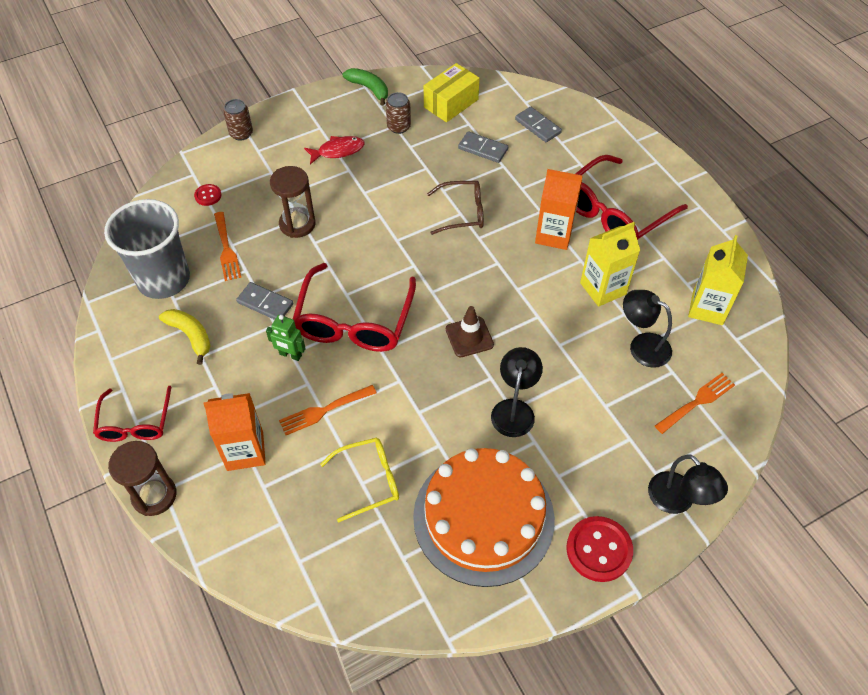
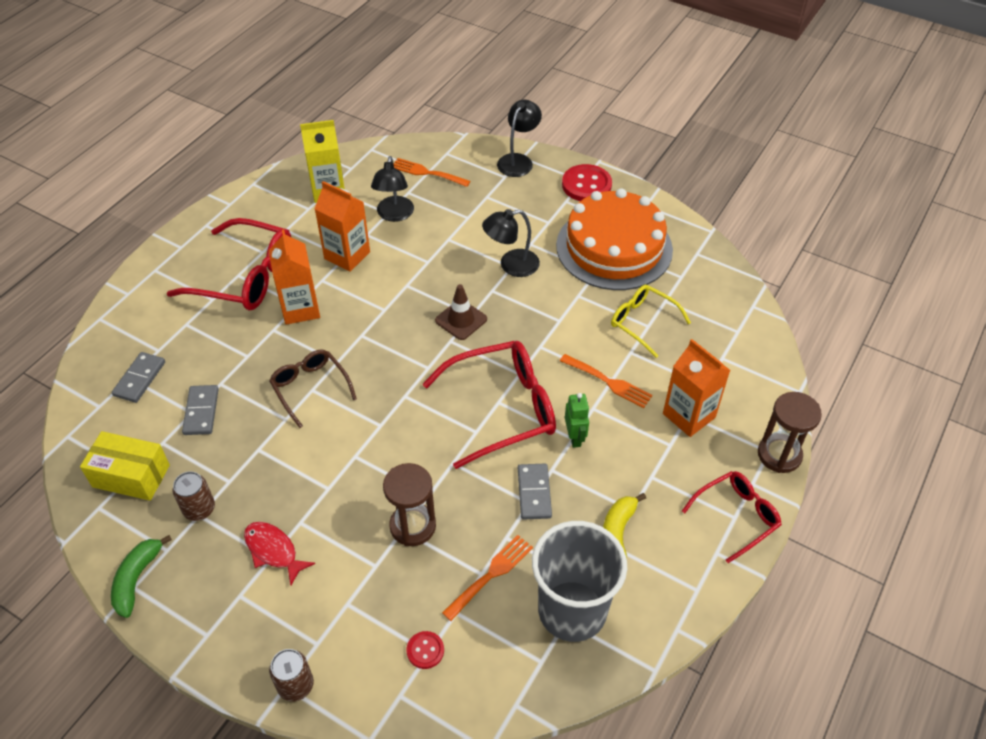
camera: 120 degrees left, 5 degrees down
yellow carton [580,222,640,307] -> orange carton [315,181,370,272]

